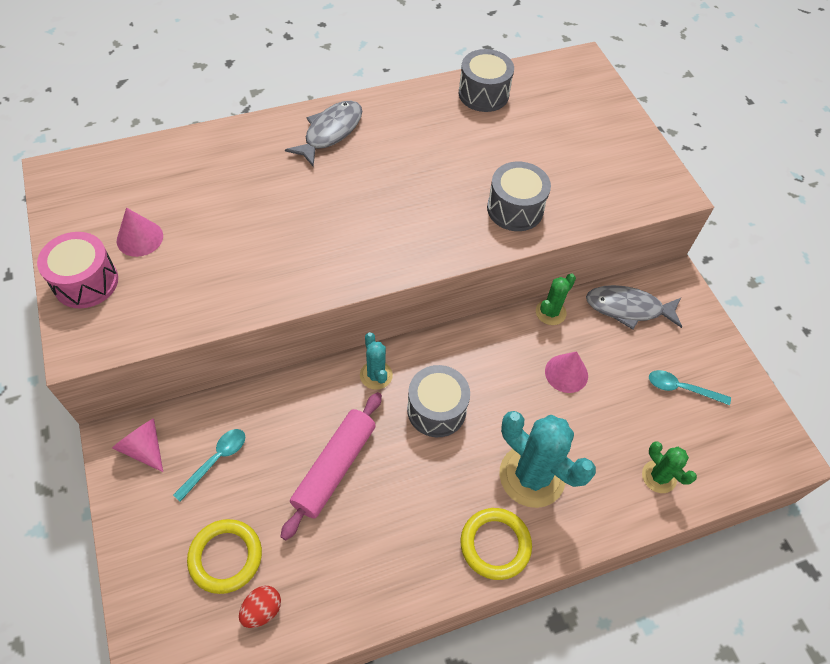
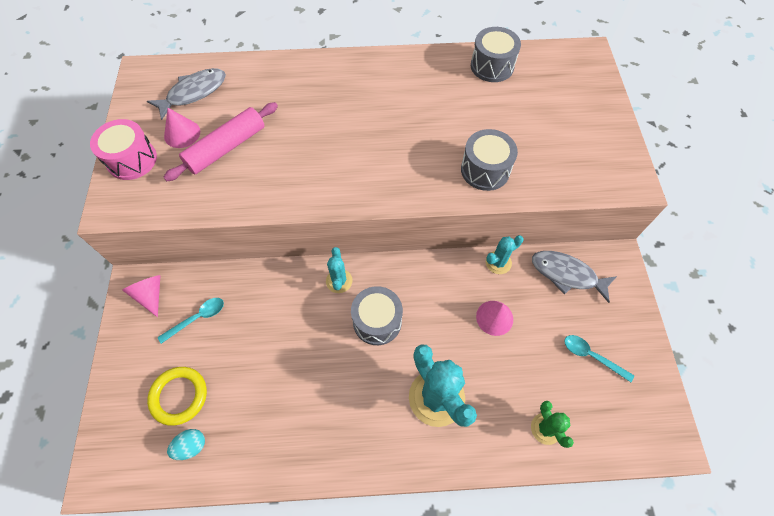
camera: 20 degrees right, 5 degrees up
red egg [239,586,281,628] -> turquoise egg [167,429,205,460]
pink rolling pin [280,392,382,540] -> pink rolling pin moved to [163,102,278,181]
grey fish [285,101,362,166] -> grey fish moved to [147,68,226,120]
yellow ring [461,508,532,580] -> none
green cactus [536,274,576,325] -> turquoise cactus [486,235,523,274]

